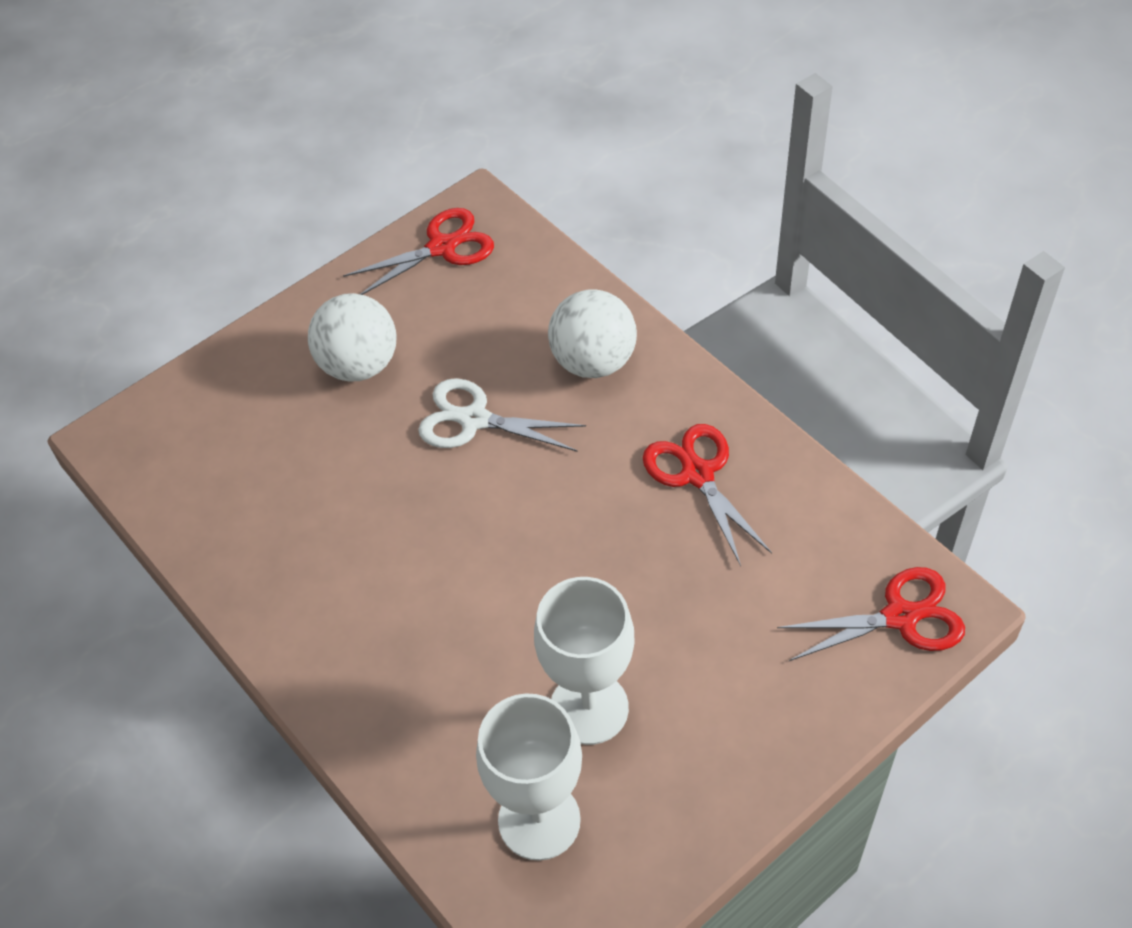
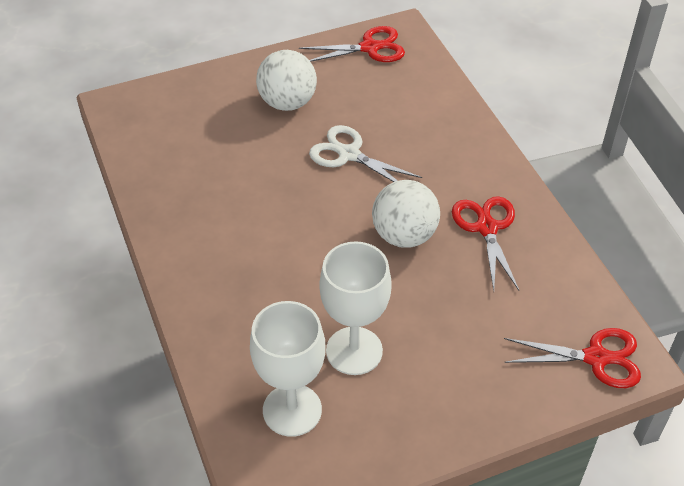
camera: 15 degrees right, 5 degrees down
white ball [548,289,637,378] -> white ball moved to [372,180,440,248]

